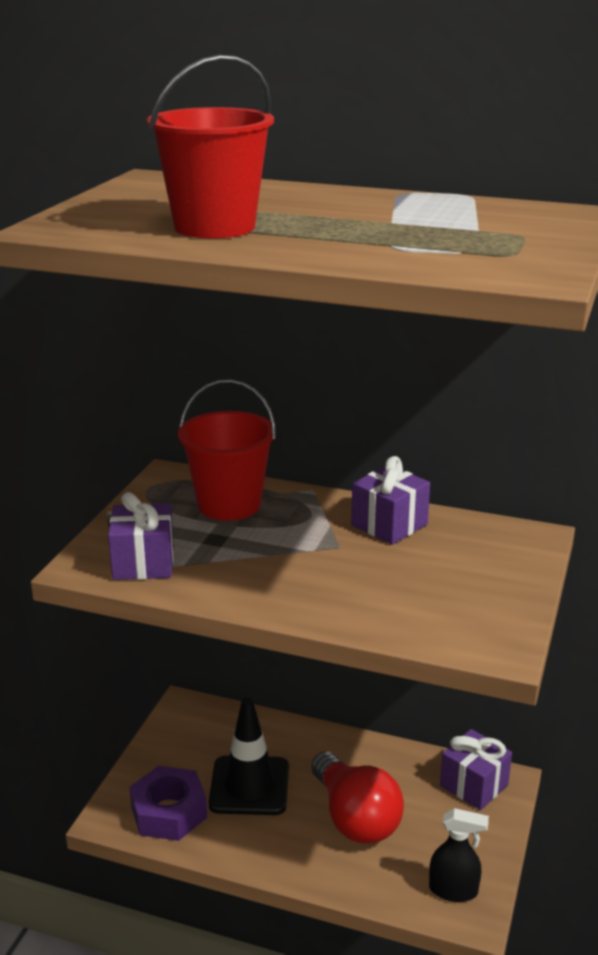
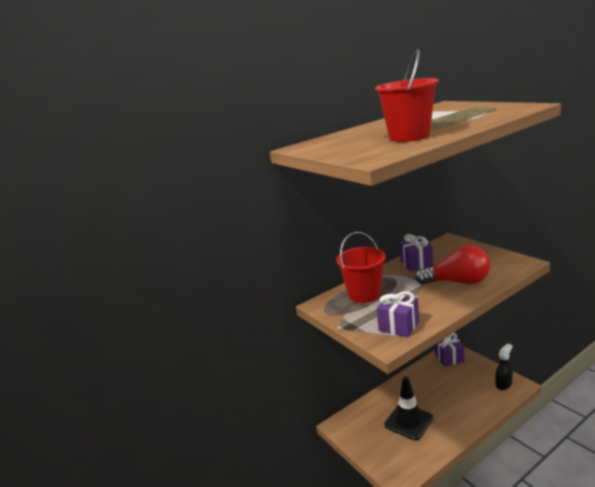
camera: 50 degrees left, 5 degrees down
purple nut [129,766,207,841] -> none
red light bulb [311,751,404,844] -> red light bulb moved to [415,245,490,285]

